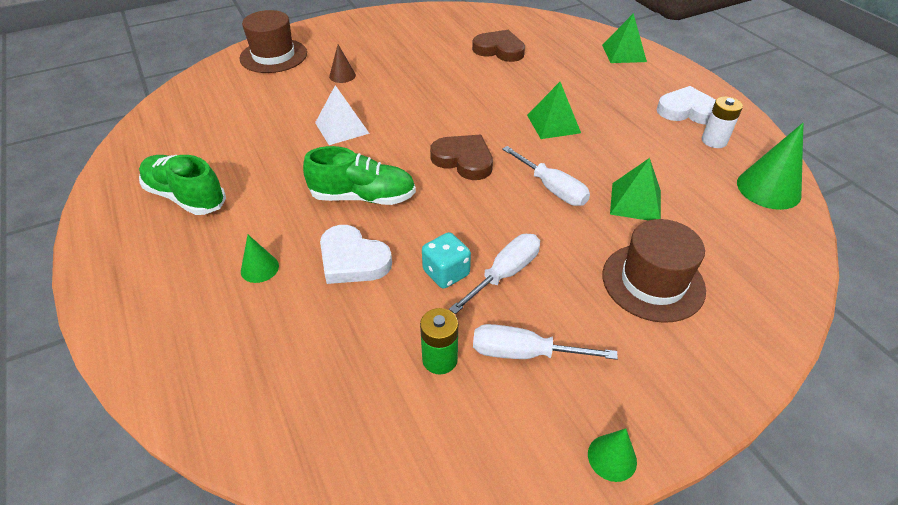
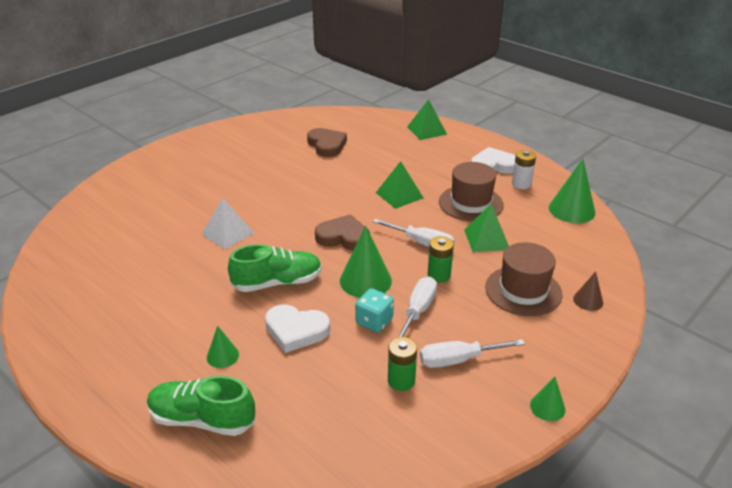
camera: 20 degrees left, 10 degrees down
green shoe [139,155,226,215] -> green shoe moved to [147,376,255,436]
brown hat [239,10,307,73] -> brown hat moved to [439,162,504,222]
brown cone [329,45,356,83] -> brown cone moved to [573,271,603,311]
brown heart [472,30,525,62] -> brown heart turned 60 degrees clockwise [307,128,347,157]
none -> green cone [340,226,392,298]
none -> green battery [428,236,454,283]

